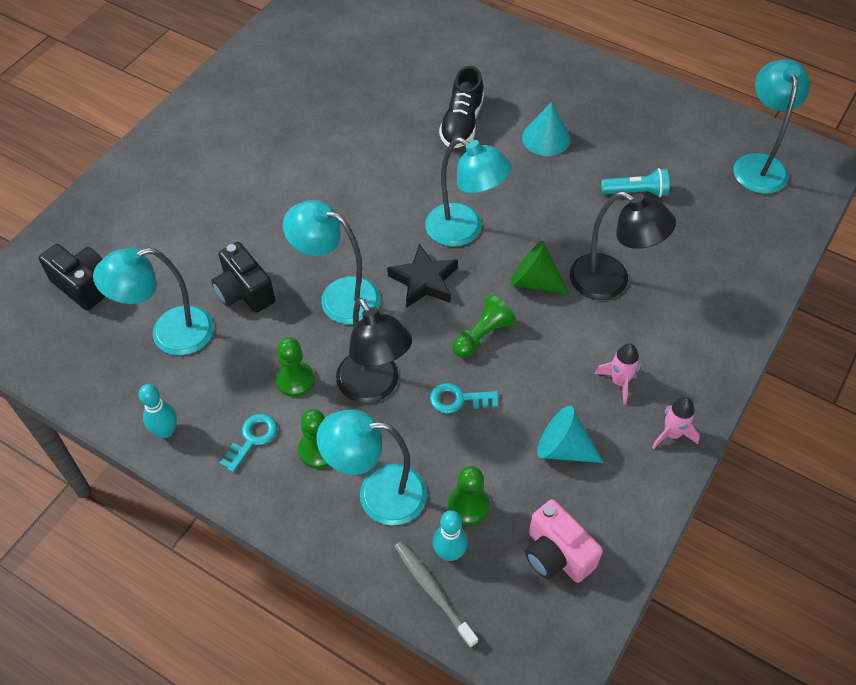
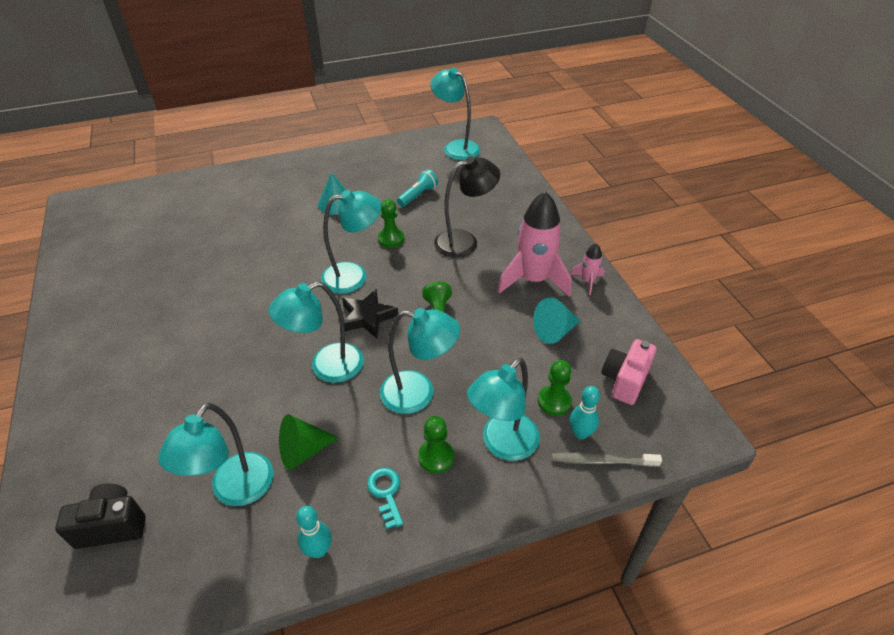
camera: 50 degrees left, 10 degrees down
black camera [211,242,275,313] -> none
green pawn [276,337,315,397] -> green pawn moved to [378,199,404,248]
black lamp [336,298,412,403] -> turquoise lamp [380,308,460,414]
turquoise key [430,383,499,413] -> none
black shoe [439,66,484,148] -> none
green cone [510,241,570,295] -> green cone moved to [279,414,339,470]
pink camera [525,499,603,583] -> pink camera turned 120 degrees clockwise [601,339,657,405]
pink rocket [595,343,640,404] -> pink rocket [497,191,572,297], size x2.15

